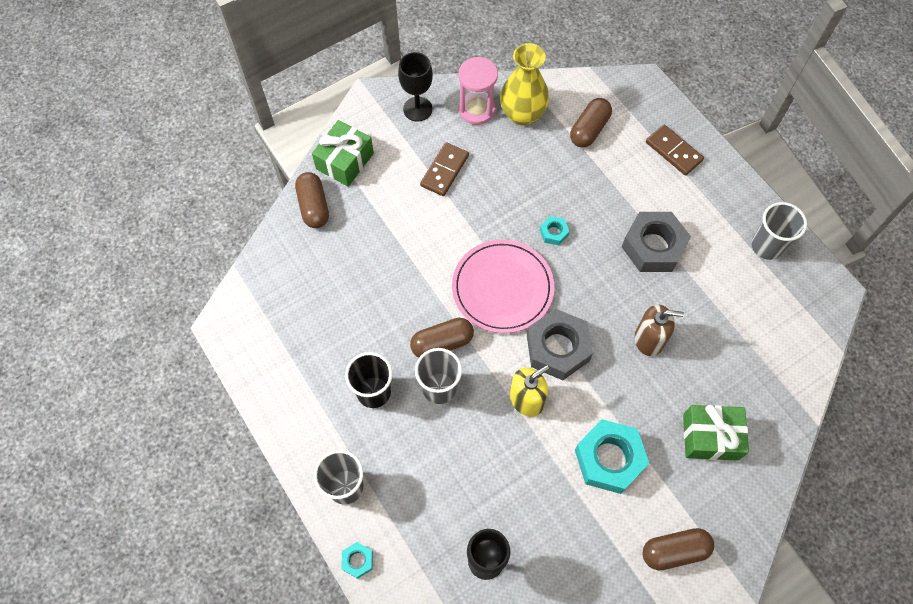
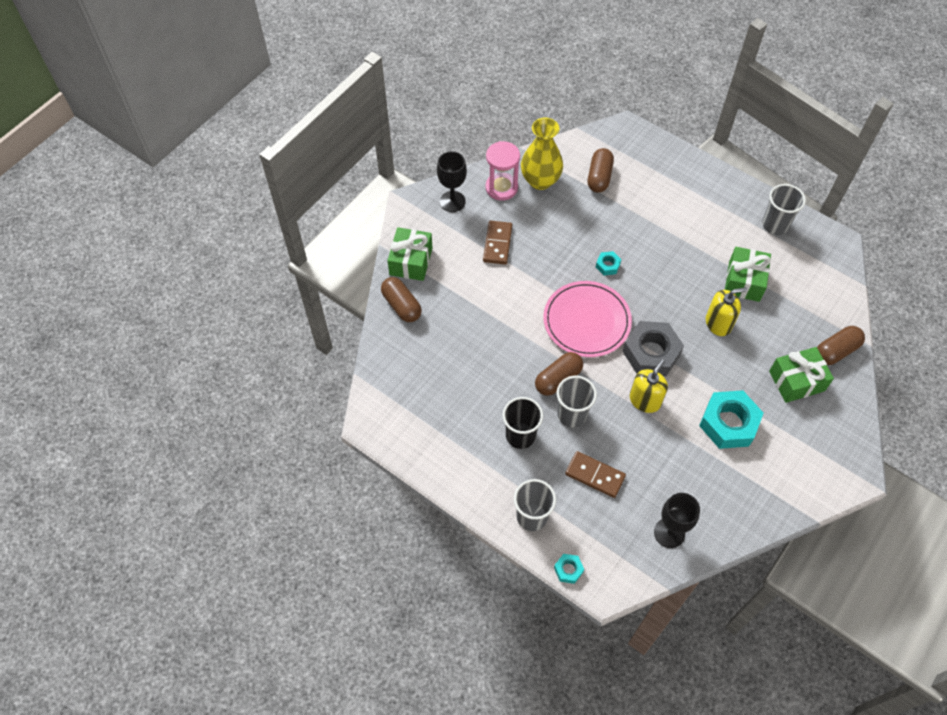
camera: 20 degrees left, 5 degrees down
grey nut [622,212,691,272] -> none
brown soap dispenser [635,304,684,356] -> yellow soap dispenser [706,287,747,336]
brown capsule [642,528,714,570] -> brown capsule moved to [817,326,865,365]
brown domino [646,125,704,175] -> brown domino moved to [565,451,626,498]
none -> green gift [725,247,771,302]

